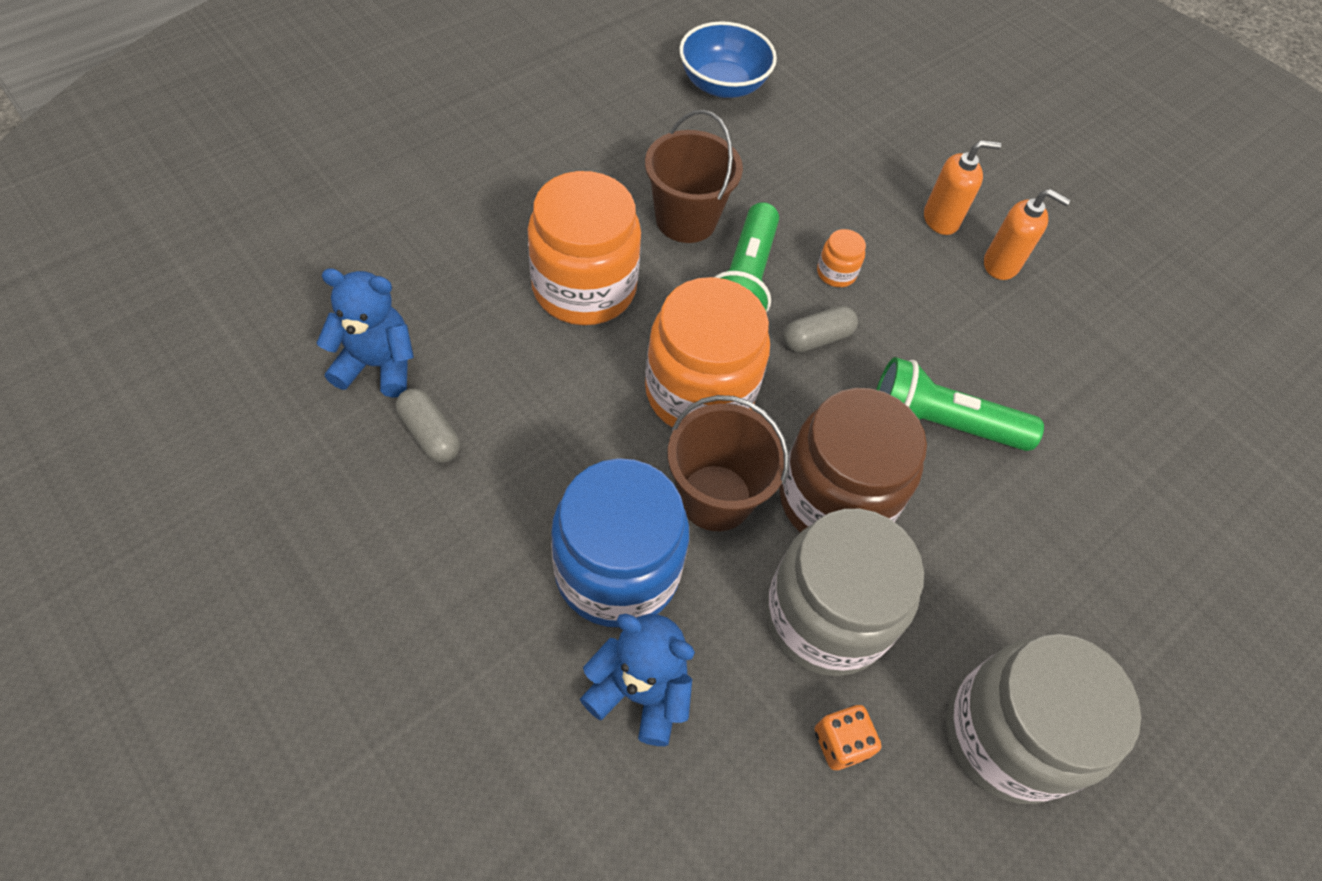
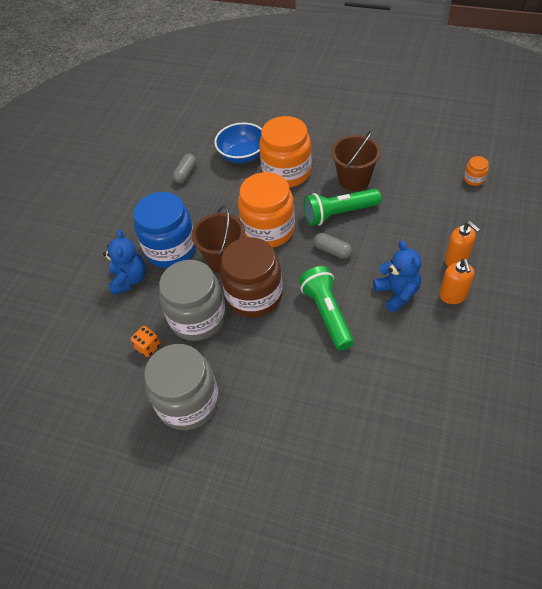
camera: 70 degrees right, 5 degrees down
blue teddy bear [316,269,414,398] -> blue teddy bear moved to [373,241,421,313]
blue bowl [679,21,777,98] -> blue bowl moved to [214,123,262,163]
orange jar [817,229,866,287] -> orange jar moved to [464,156,489,186]

